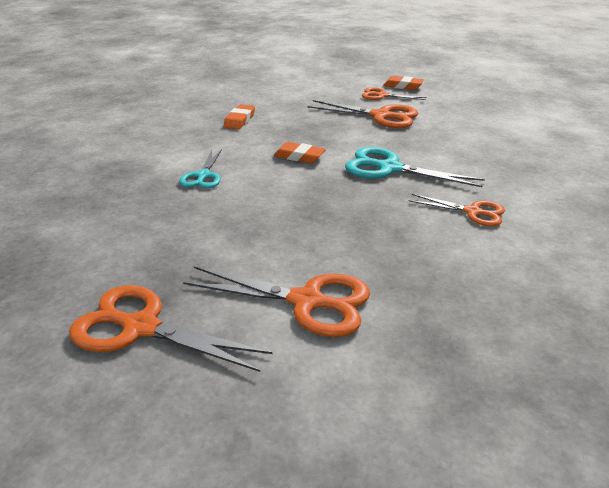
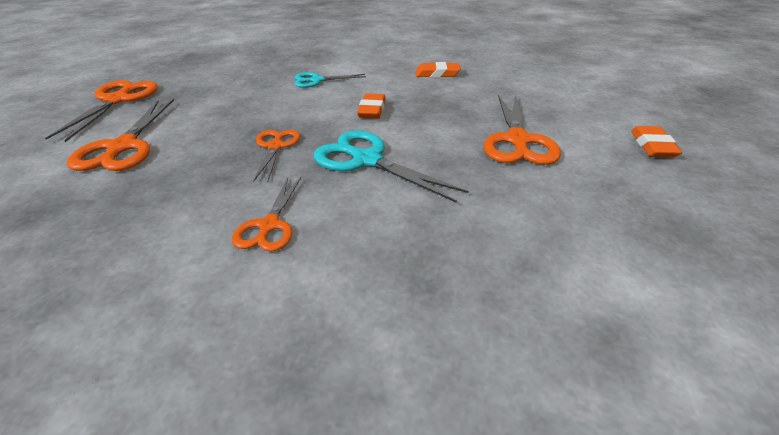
camera: 75 degrees right, 5 degrees up
turquoise scissors [345,147,485,187] -> turquoise scissors turned 60 degrees counterclockwise [314,130,469,203]
orange scissors [362,87,427,100] -> orange scissors moved to [253,130,300,182]

